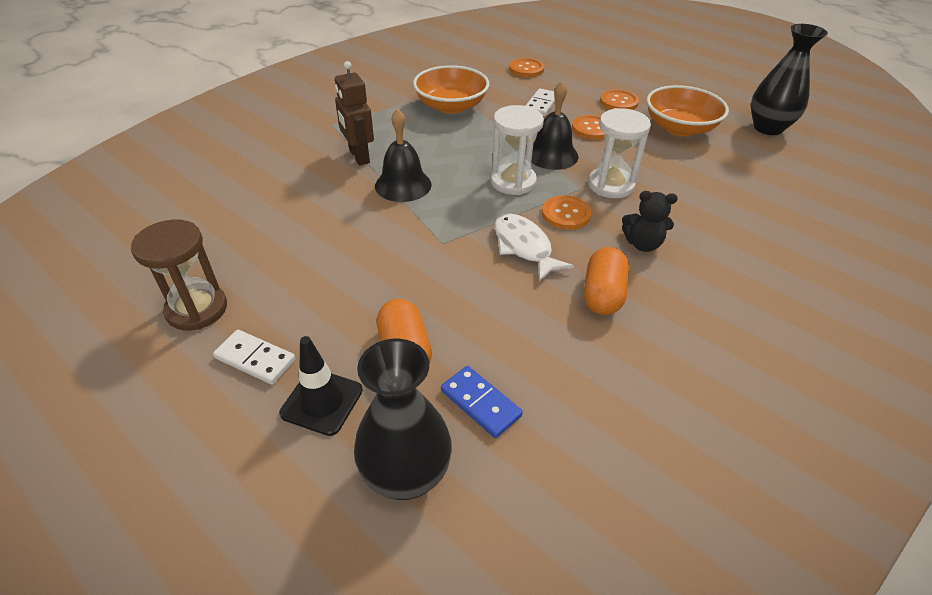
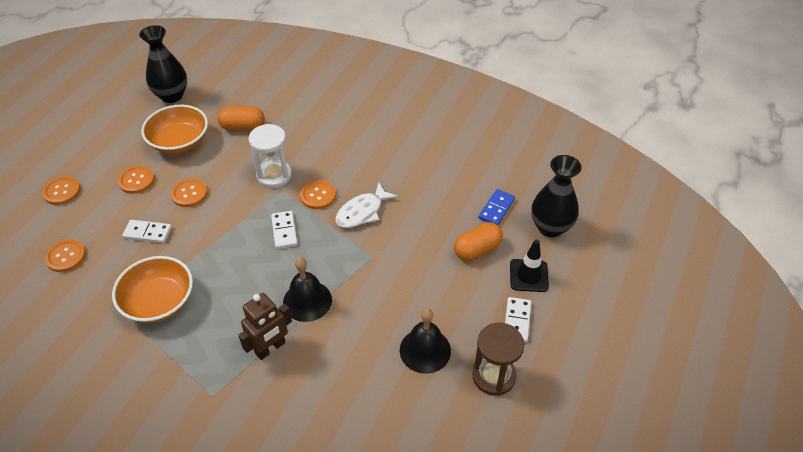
camera: 105 degrees left, 5 degrees up
white hourglass [490,105,544,195] -> white domino [271,211,298,249]
black bell [531,81,578,170] -> black bell moved to [400,308,451,374]
orange capsule [584,247,629,315] -> orange capsule moved to [218,106,265,130]
black teddy bear [622,191,678,252] -> none
none -> orange button [42,176,81,205]

